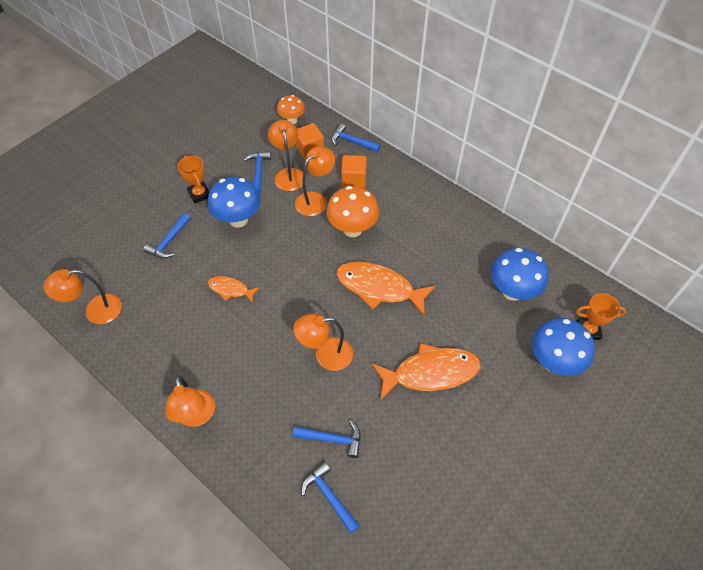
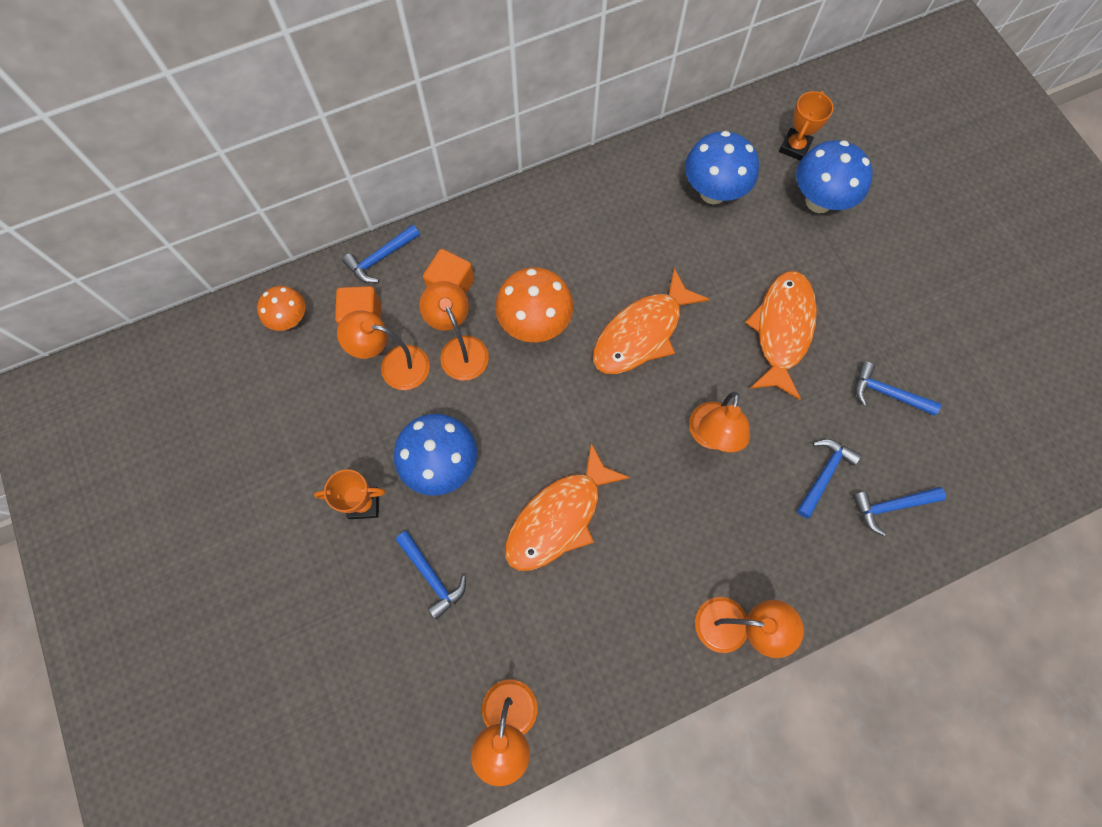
camera: 65 degrees left, 15 degrees up
orange fish [208,276,260,303] -> orange fish [505,443,630,571], size x1.90
blue hammer [244,151,271,194] -> blue hammer moved to [855,362,941,415]

